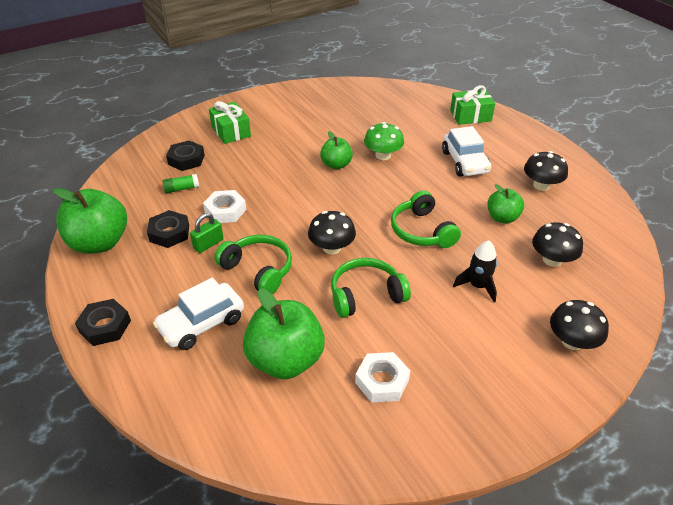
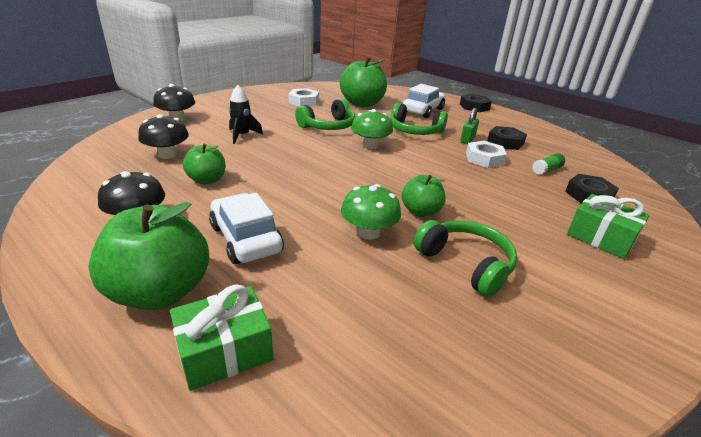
camera: 160 degrees right, 10 degrees down
green apple [53,188,127,254] -> green apple moved to [88,202,209,310]
black mushroom [308,211,356,254] -> green mushroom [351,109,393,149]
green headphones [391,190,461,248] -> green headphones moved to [413,220,517,297]

